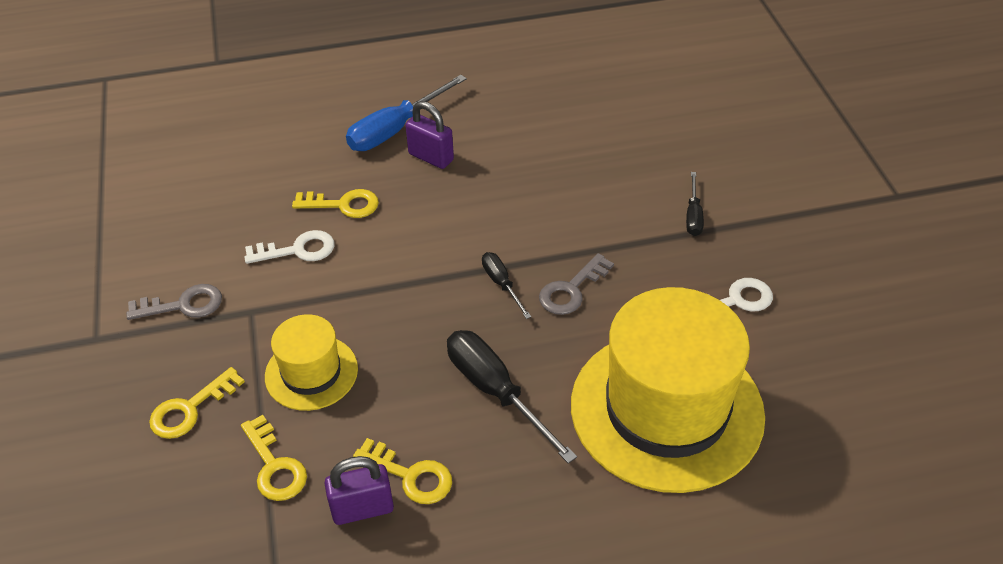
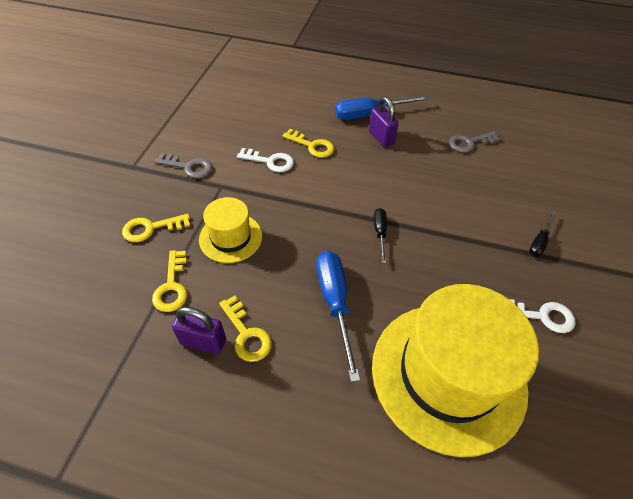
camera: 25 degrees right, 5 degrees up
black screwdriver [447,330,577,464] -> blue screwdriver [316,251,360,382]
grey key [539,253,614,315] -> grey key moved to [449,131,501,153]

